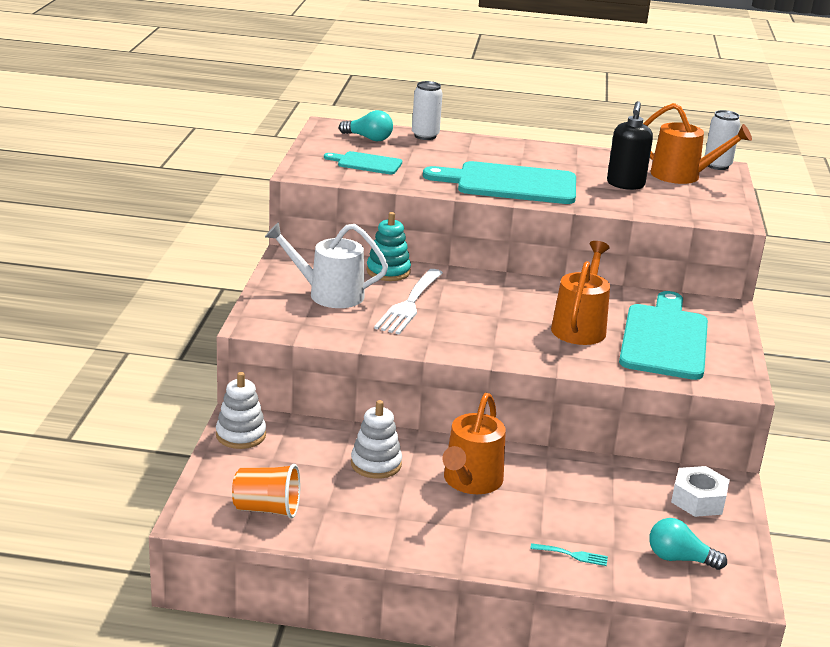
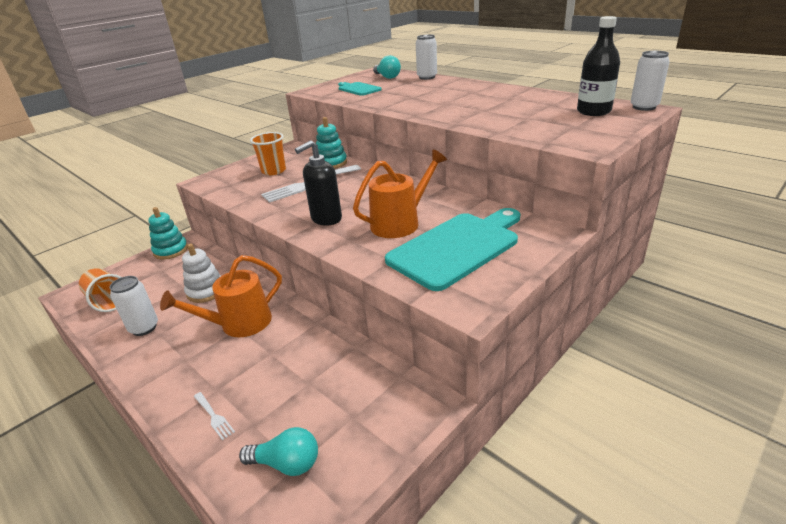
camera: 40 degrees right, 5 degrees up
white stacking toy [216,372,266,449] -> turquoise stacking toy [148,207,188,260]
white watering can [265,222,388,308] -> orange cup [250,132,286,175]
turquoise cutting board [423,161,576,204] -> none
turquoise fork [530,543,608,566] -> white fork [194,392,235,440]
black soap dispenser [607,101,653,190] -> black soap dispenser moved to [295,140,342,226]
orange watering can [643,103,752,184] -> black bottle [577,16,620,116]
turquoise light bulb [649,518,727,570] -> turquoise light bulb turned 135 degrees clockwise [239,427,318,476]
white nut [671,466,730,517] -> none
none -> white can [110,276,158,336]

